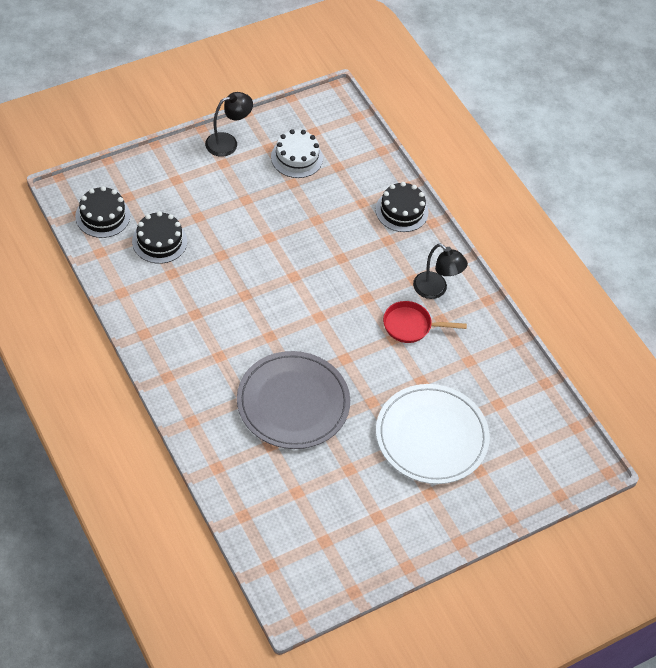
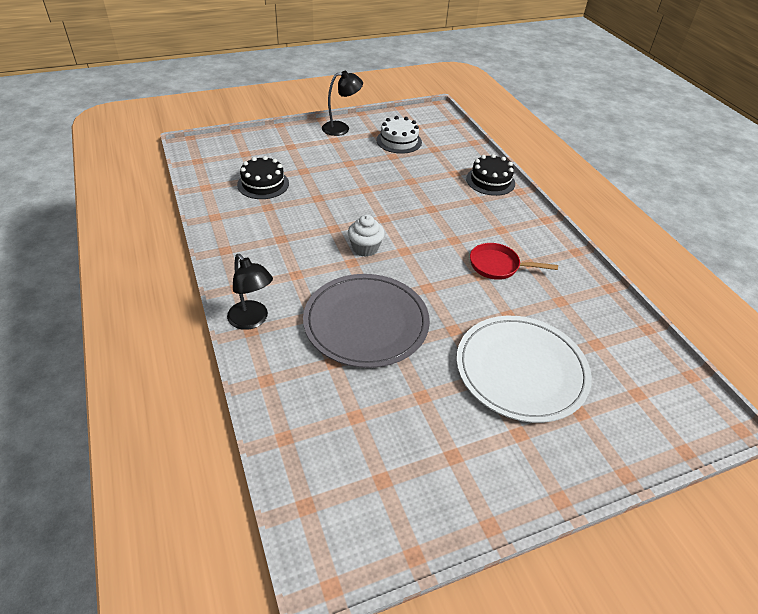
camera: 10 degrees right, 10 degrees down
black cake [75,186,130,238] -> none
black lamp [413,243,468,299] -> black lamp moved to [227,254,273,330]
none -> white cupcake [348,215,385,257]

